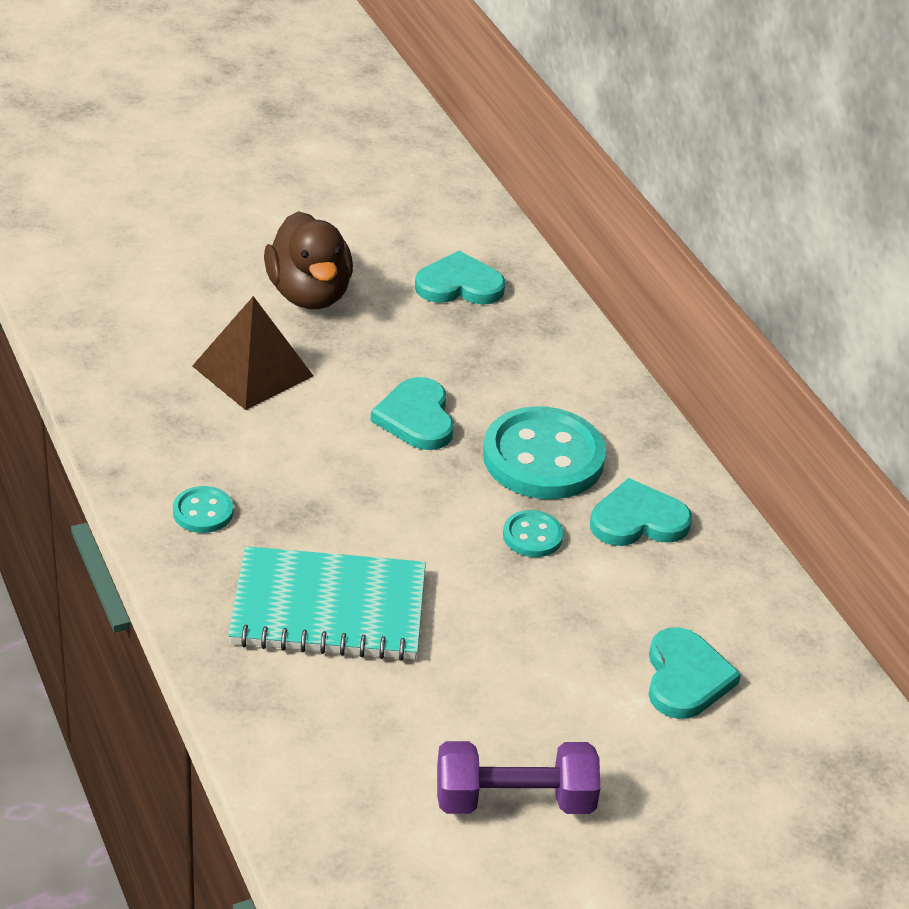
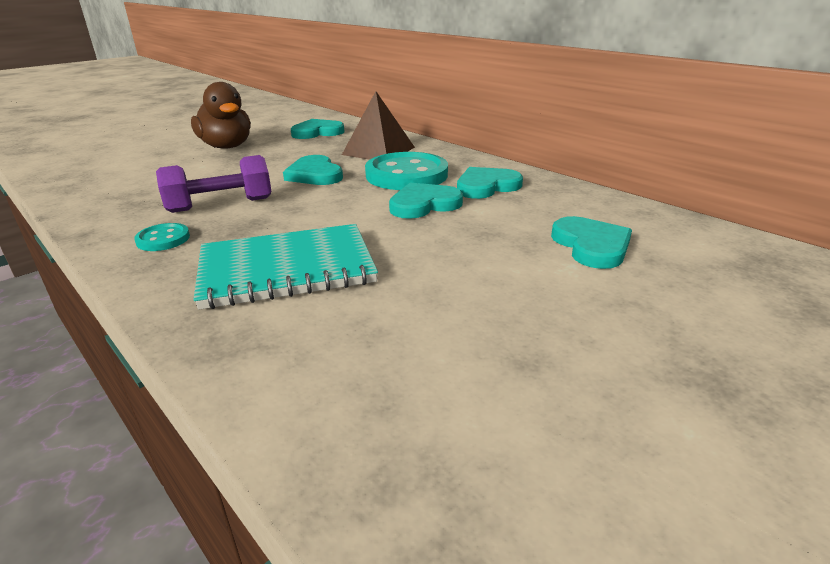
camera: 15 degrees left, 10 degrees down
brown pyramid [192,296,313,410] -> brown pyramid moved to [342,91,415,160]
purple dumbbell [437,741,600,814] -> purple dumbbell moved to [156,155,271,213]
turquoise button [503,510,563,557] -> turquoise heart [389,183,463,219]

